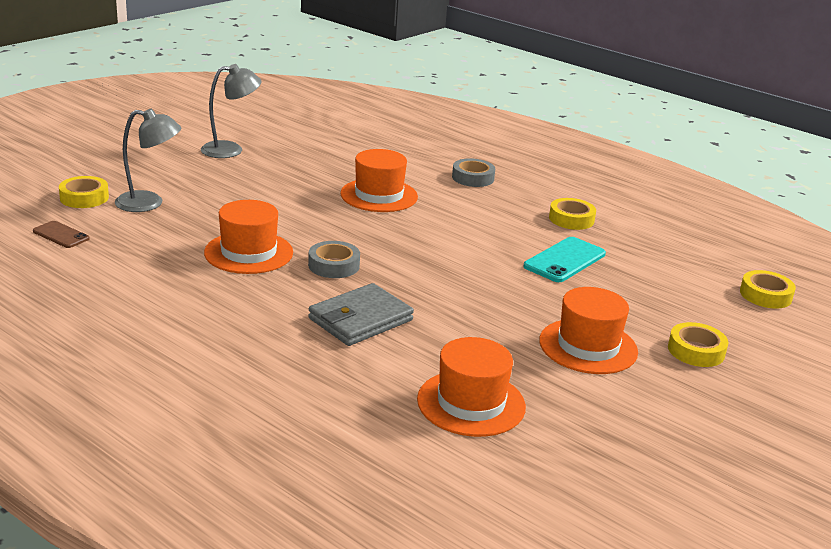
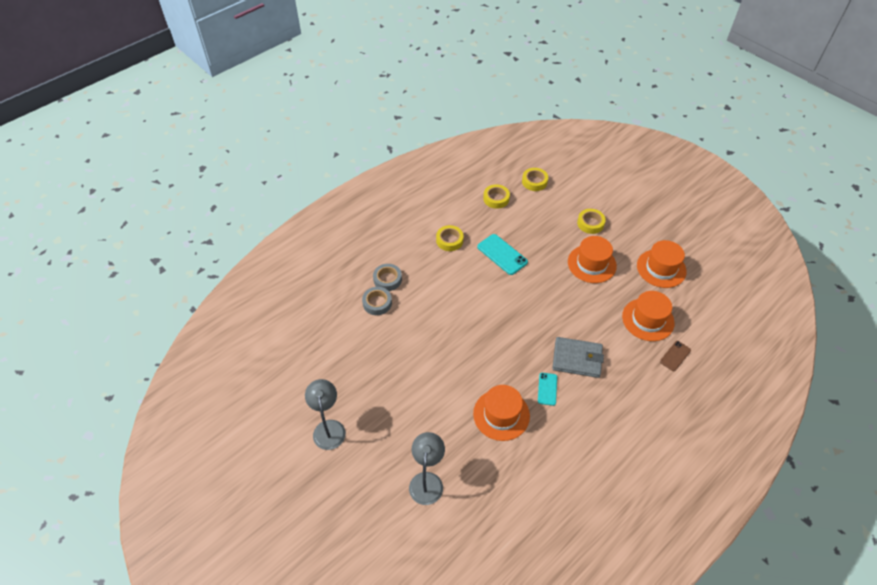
camera: 80 degrees left, 25 degrees up
brown phone [33,221,90,248] -> brown phone moved to [660,341,691,371]
yellow tape [59,176,109,208] -> yellow tape moved to [483,184,510,209]
grey tape [308,241,360,278] -> grey tape moved to [362,287,392,315]
grey wallet [308,283,414,346] -> grey wallet turned 45 degrees counterclockwise [552,337,604,378]
orange hat [340,149,418,212] -> orange hat moved to [637,240,687,288]
none -> turquoise phone [538,373,557,406]

